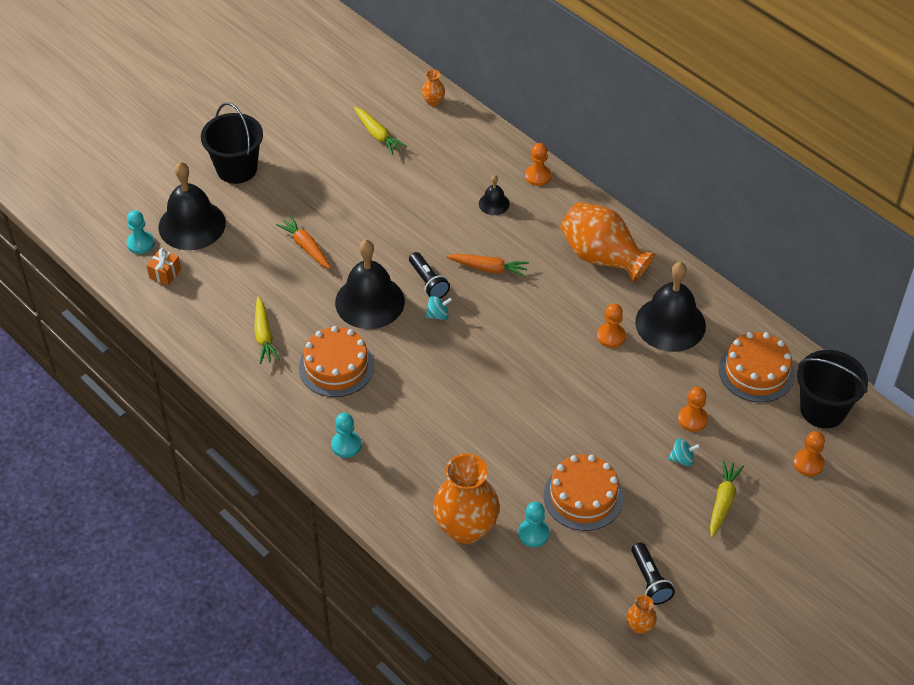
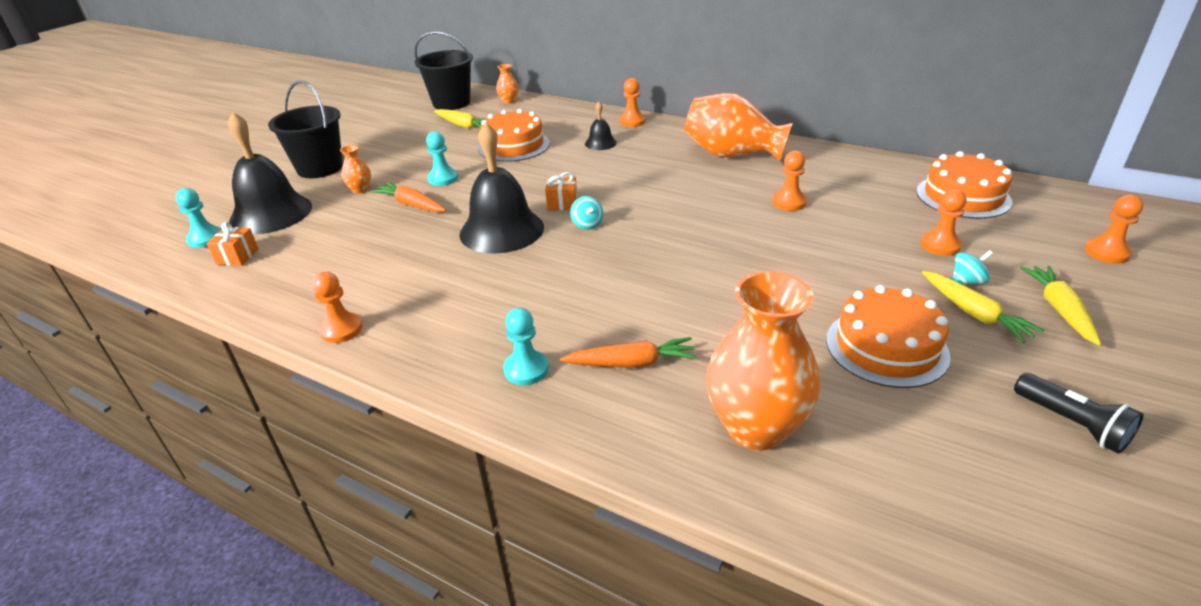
camera: 15 degrees left, 15 degrees down
yellow carrot [254,296,280,364] -> yellow carrot moved to [922,271,1044,343]
orange cake [299,326,374,397] -> orange cake moved to [478,109,550,162]
black flashlight [409,252,450,298] -> orange gift [545,172,577,211]
turquoise spinning top [425,296,452,320] -> turquoise spinning top turned 105 degrees clockwise [570,196,603,230]
orange carrot [446,254,529,277] -> orange carrot moved to [560,337,697,368]
turquoise pawn [518,502,549,547] -> turquoise pawn moved to [426,131,458,186]
orange vase [626,595,657,634] -> orange vase moved to [340,145,371,194]
black bell [635,262,706,352] -> none
black bucket [797,350,868,428] -> black bucket moved to [414,31,473,110]
none -> orange pawn [312,272,363,343]

